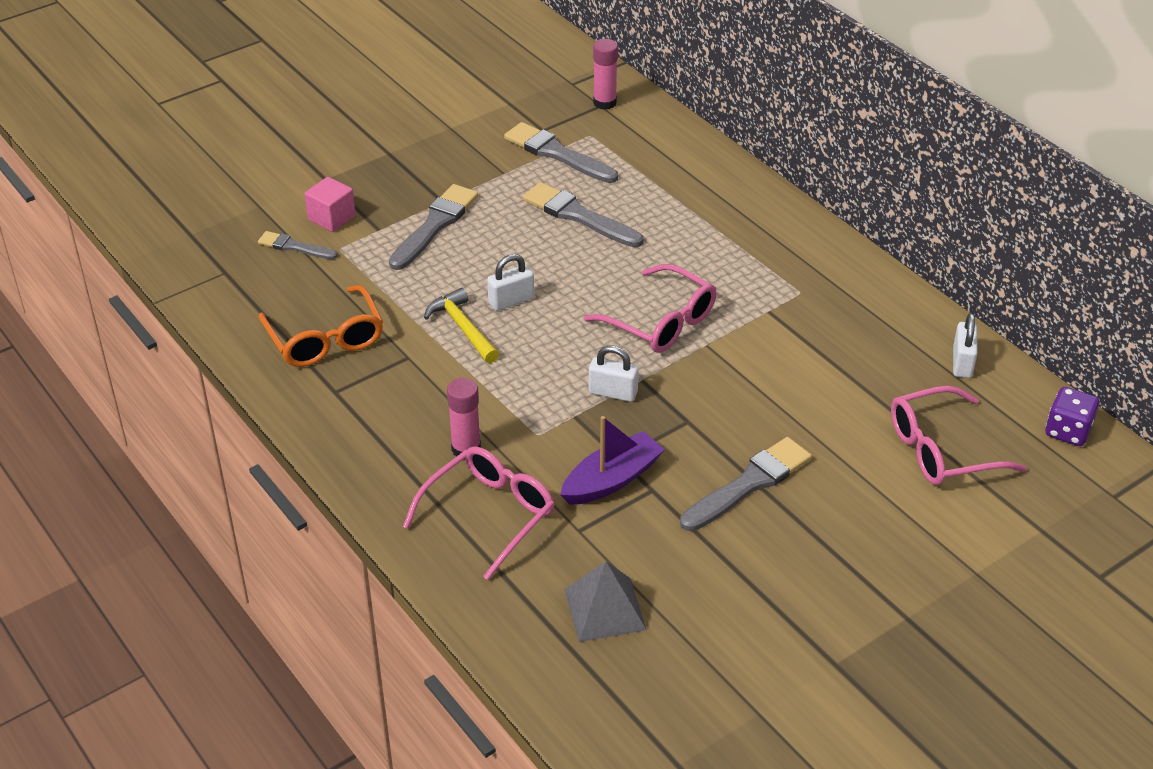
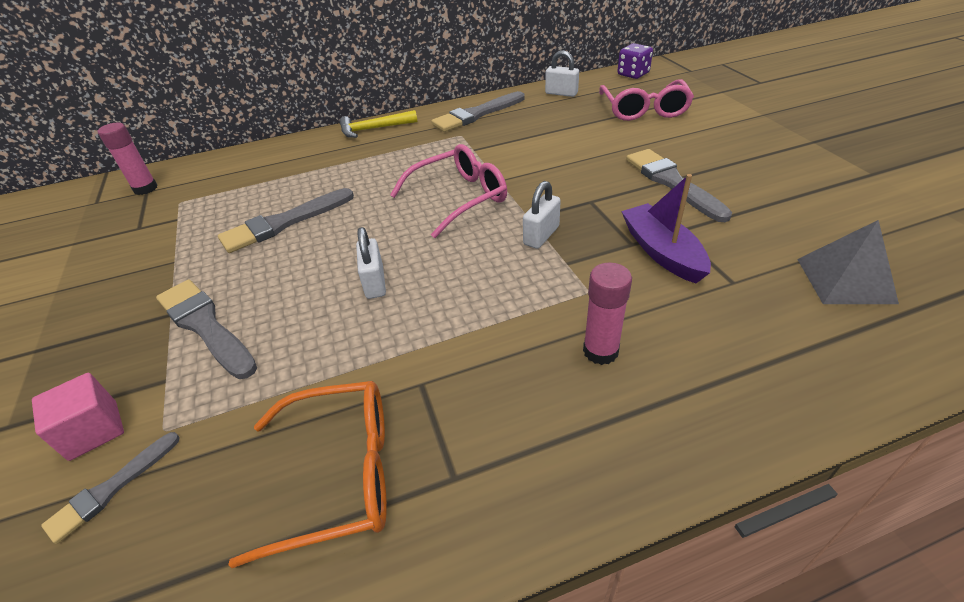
camera: 70 degrees left, 0 degrees up
pink glasses [403,446,554,580] -> none
yellow hammer [424,288,499,363] -> yellow hammer moved to [339,110,417,138]
grey brush [504,122,618,183] -> grey brush moved to [431,91,524,132]

